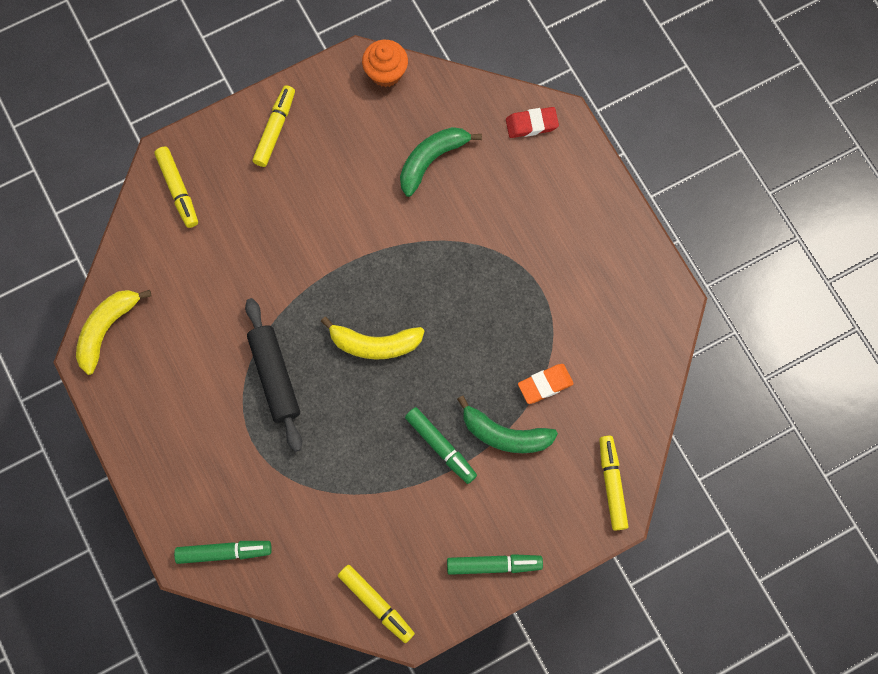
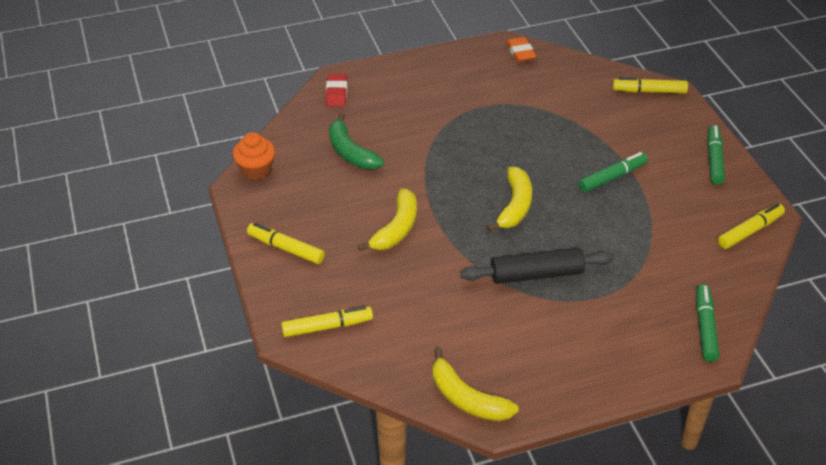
camera: 80 degrees left, 30 degrees down
green banana [457,396,558,453] -> none
orange eraser [518,364,574,404] -> orange eraser moved to [506,37,536,62]
none -> yellow banana [358,188,417,251]

